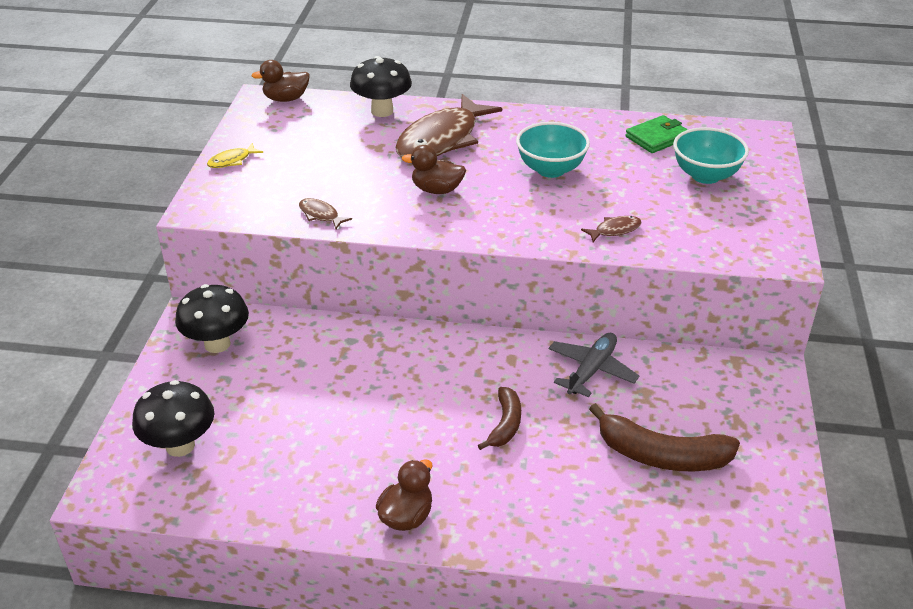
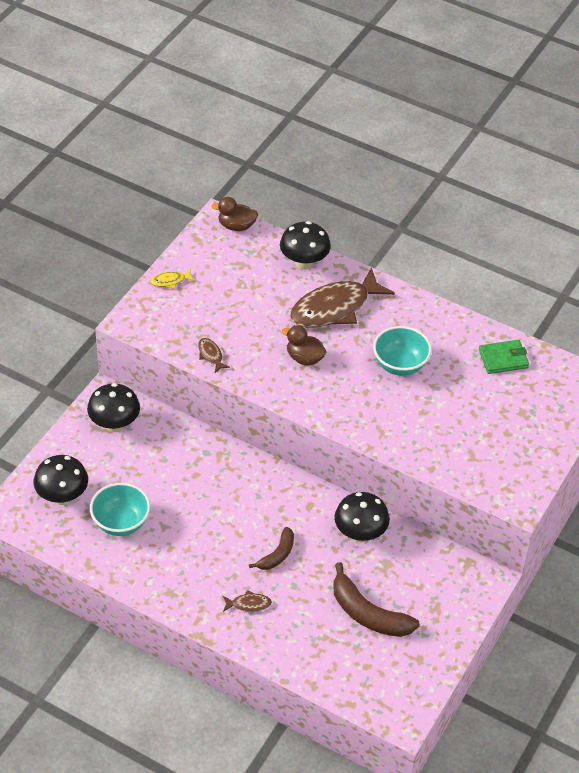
camera: 20 degrees right, 10 degrees up
brown duck [376,459,433,531] -> none
grey plane [549,333,639,397] -> black mushroom [335,492,390,543]
brown fish [581,216,642,242] -> brown fish moved to [223,590,272,612]
turquoise bowl [673,127,749,184] -> turquoise bowl moved to [90,483,150,536]

